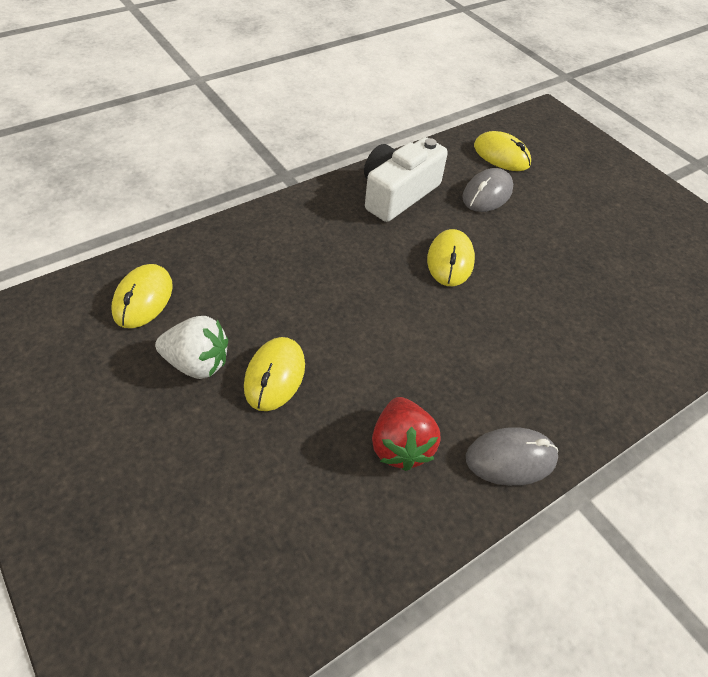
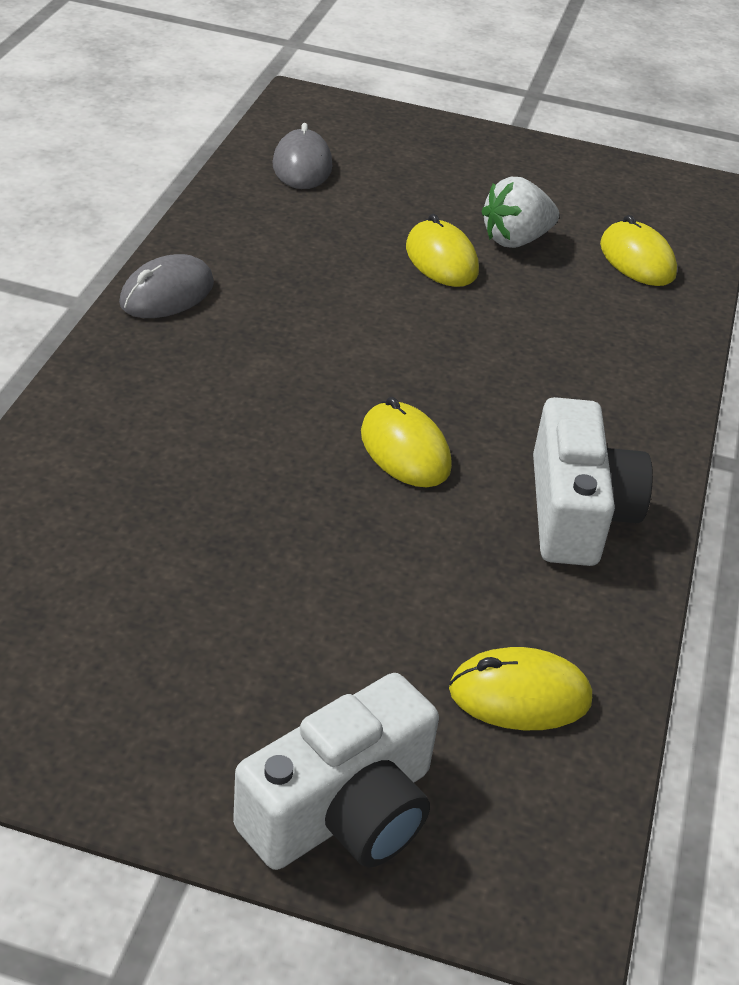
camera: 140 degrees right, 10 degrees down
red strawberry [372,397,441,471] -> none
grey mouse [462,168,513,212] -> grey mouse moved to [272,123,332,189]
none -> white camera [233,673,439,870]

